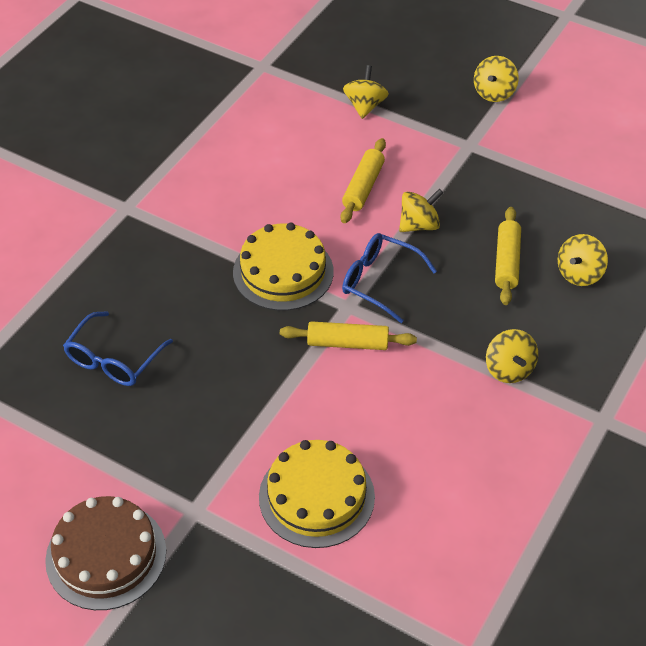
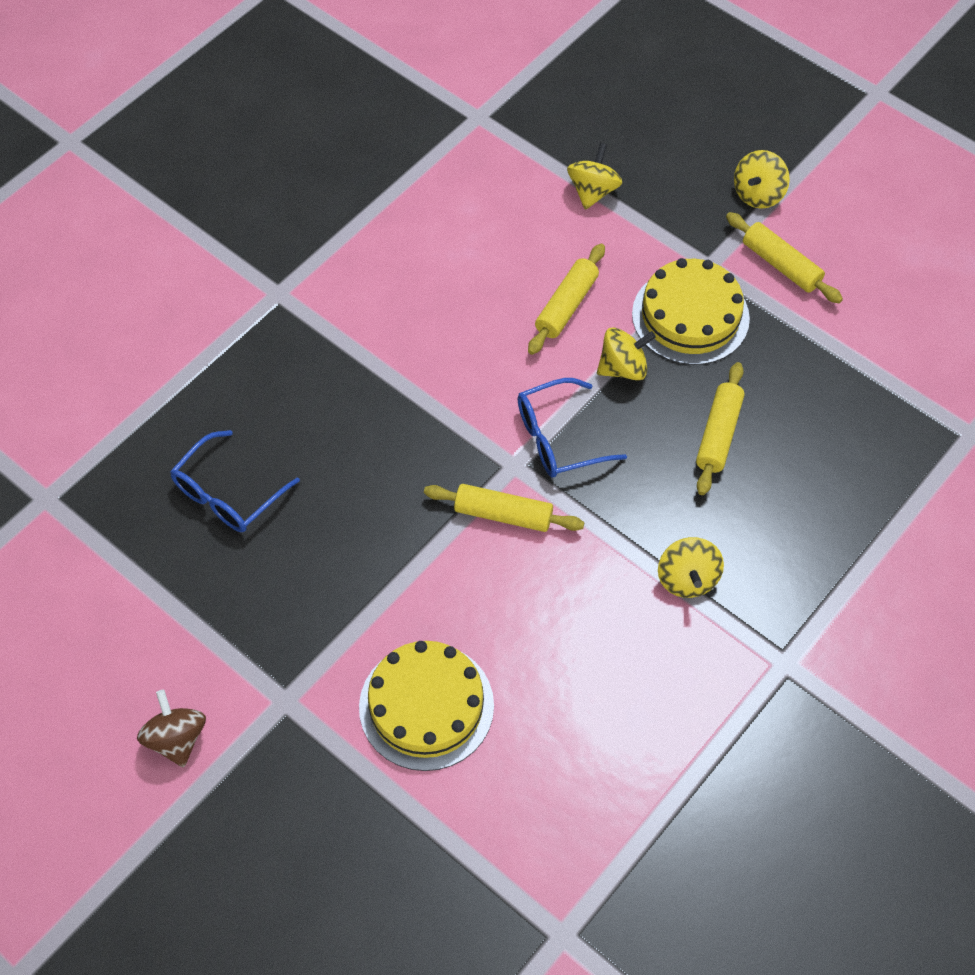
camera: 10 degrees right, 10 degrees up
brown cake [45,496,166,610] -> brown spinning top [137,690,206,767]
yellow cake [233,222,334,311] -> yellow cake moved to [632,258,750,365]
blue glasses [342,233,437,323] -> blue glasses turned 60 degrees counterclockwise [517,378,627,477]
yellow spinning top [558,234,608,286] -> none
none -> yellow rolling pin [726,212,843,303]

